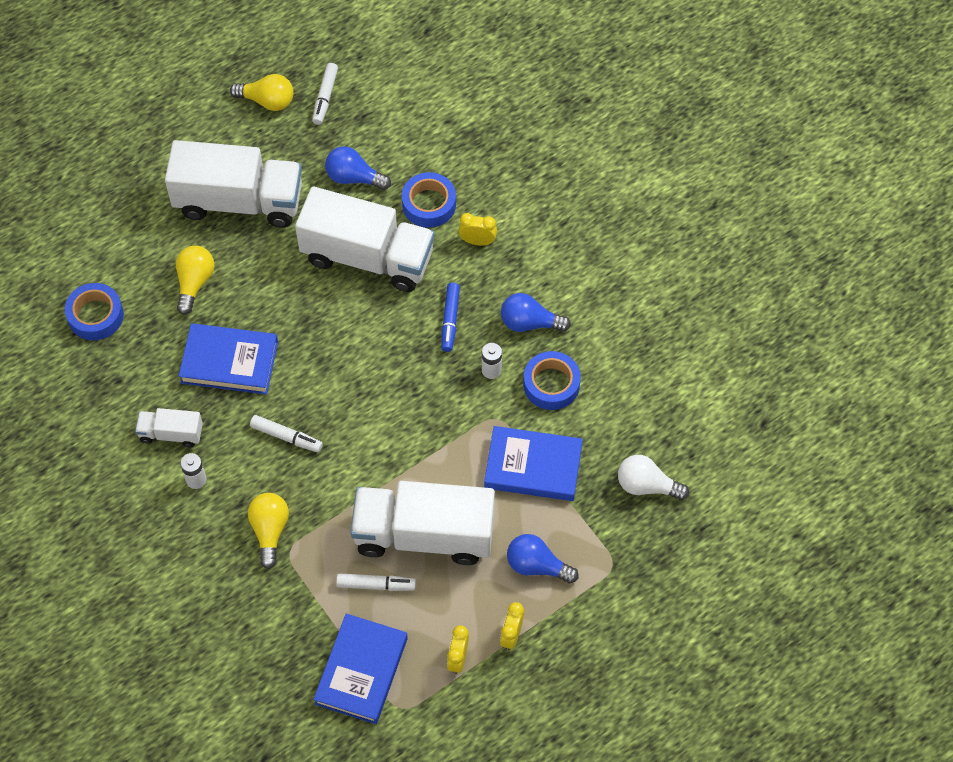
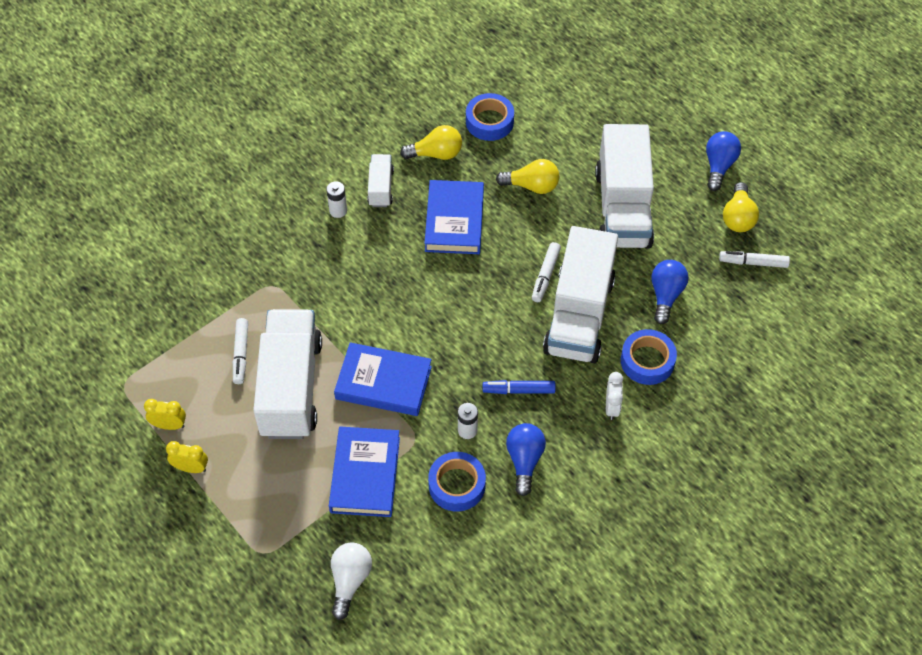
camera: 85 degrees right, 5 degrees down
yellow light bulb [248,493,289,569] -> yellow light bulb moved to [400,125,462,160]
white marker [250,415,323,452] -> white marker moved to [532,242,561,302]
blue book [313,614,408,724] -> blue book moved to [334,342,432,416]
yellow clock [459,213,497,246] -> white clock [606,372,623,420]
blue light bulb [507,534,579,584] -> blue light bulb moved to [706,131,741,191]

